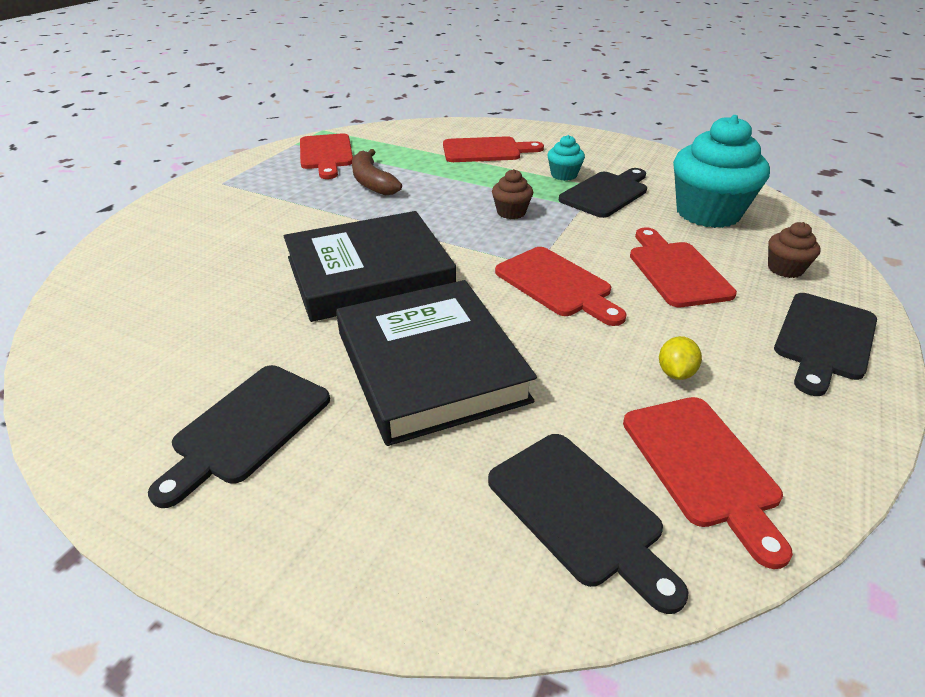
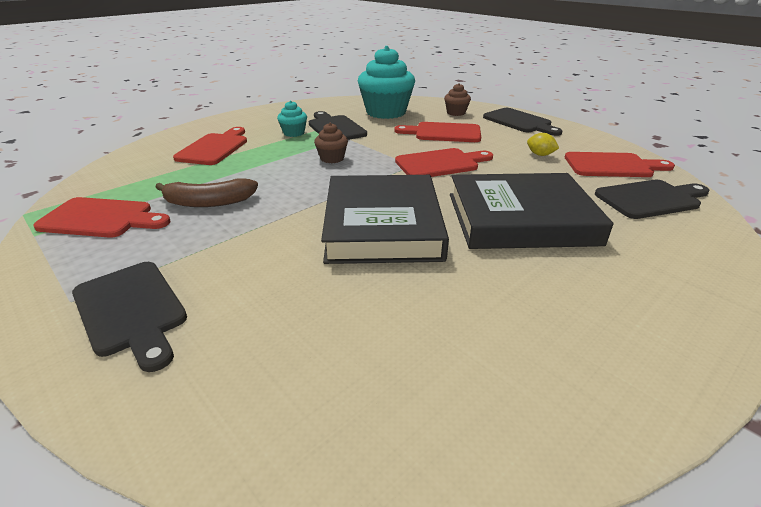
camera: 70 degrees left, 5 degrees down
black cutting board [148,365,330,508] -> black cutting board moved to [72,262,187,372]

